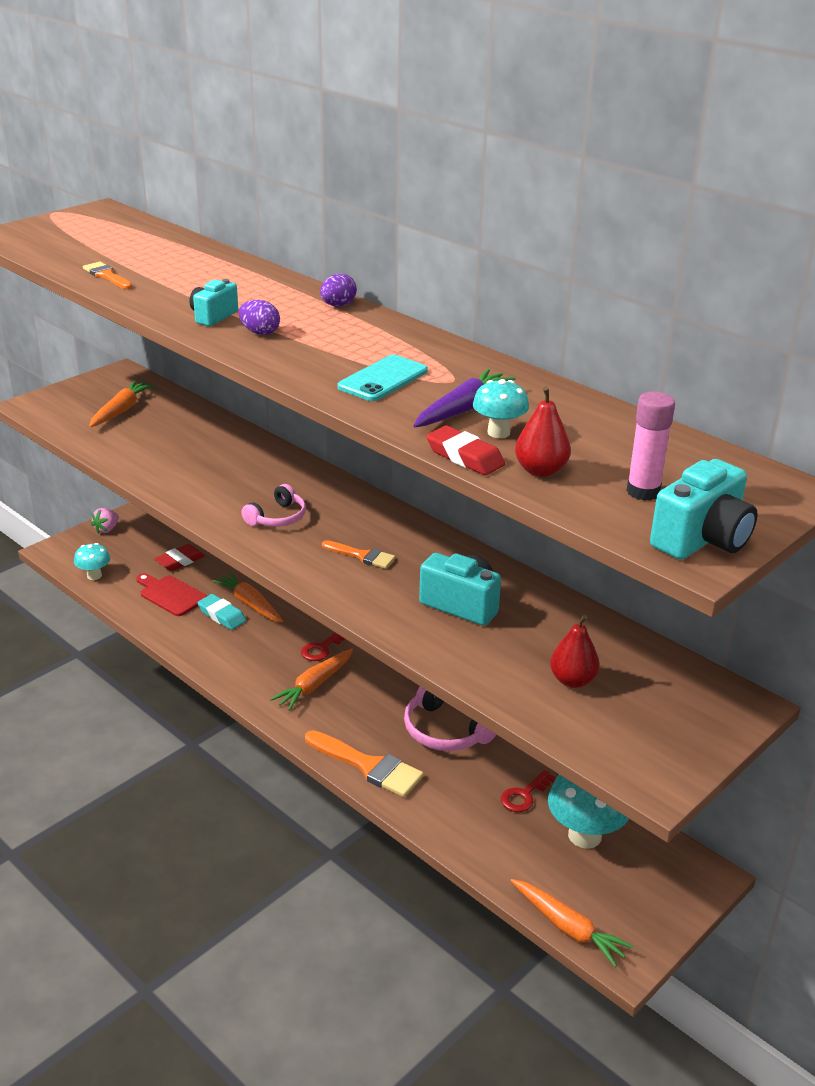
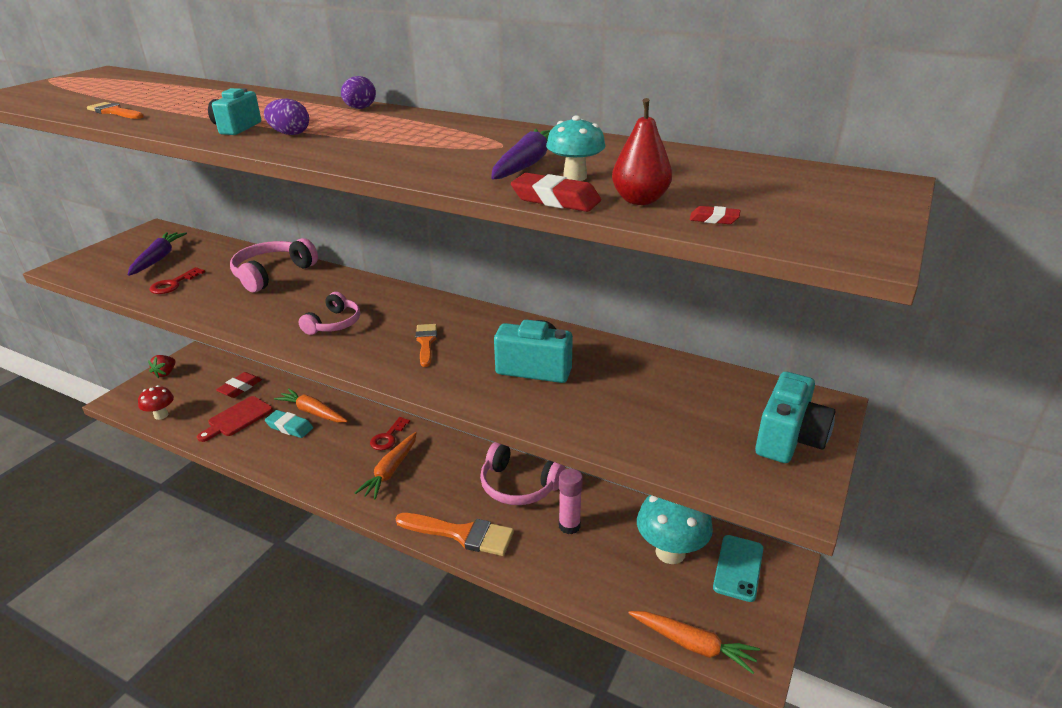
camera: 15 degrees left, 0 degrees up
turquoise mushroom [74,543,110,580] -> red mushroom [138,385,174,420]
orange carrot [89,380,155,427] -> purple carrot [128,232,187,276]
pink strawberry [91,508,119,534] -> red strawberry [148,355,175,378]
red cutting board [136,573,207,616] -> red cutting board turned 75 degrees counterclockwise [197,396,273,442]
orange brush [322,540,396,569] -> orange brush turned 105 degrees counterclockwise [416,324,437,367]
turquoise phone [337,355,428,401] -> turquoise phone moved to [713,535,763,602]
red key [501,770,556,812] -> red key moved to [149,267,205,294]
red pear [550,614,600,688] -> none
pink glue stick [626,392,675,501] -> pink glue stick moved to [559,469,583,534]
turquoise camera [650,459,758,560] -> turquoise camera moved to [755,372,835,463]
none -> pink headphones [230,238,318,292]
none -> red eraser [689,206,740,224]

